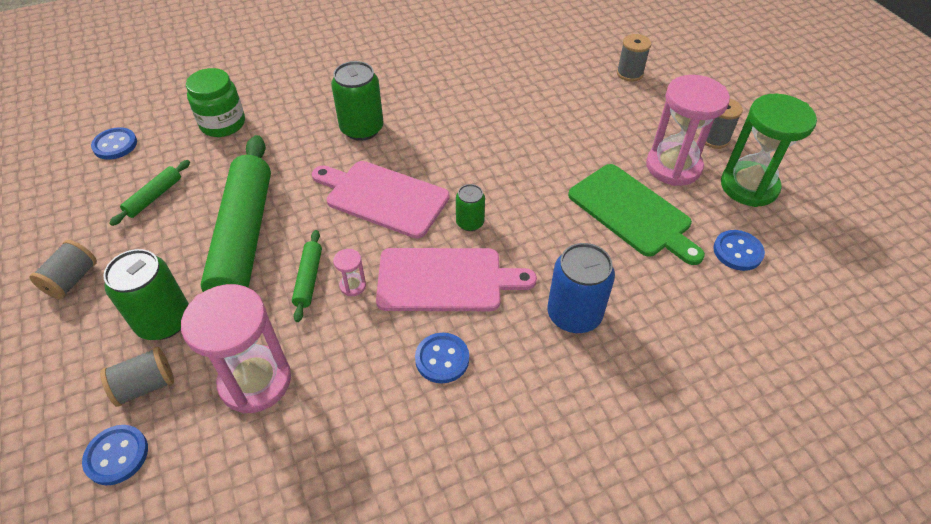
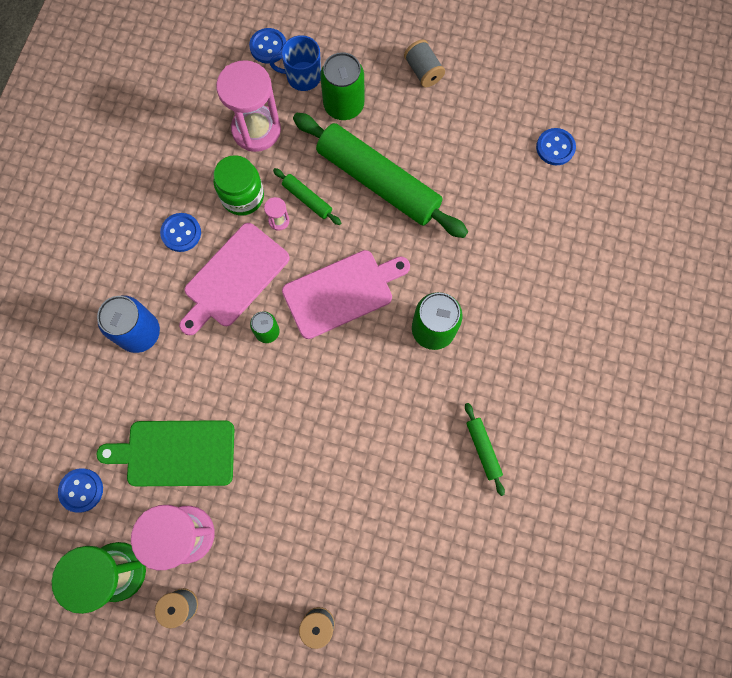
camera: 130 degrees right, 25 degrees up
grey spool [100,347,174,407] -> blue mug [270,35,321,91]
green rolling pin [109,160,190,226] -> green rolling pin moved to [465,403,505,496]
green jar [186,68,245,137] -> green jar moved to [213,155,264,215]

